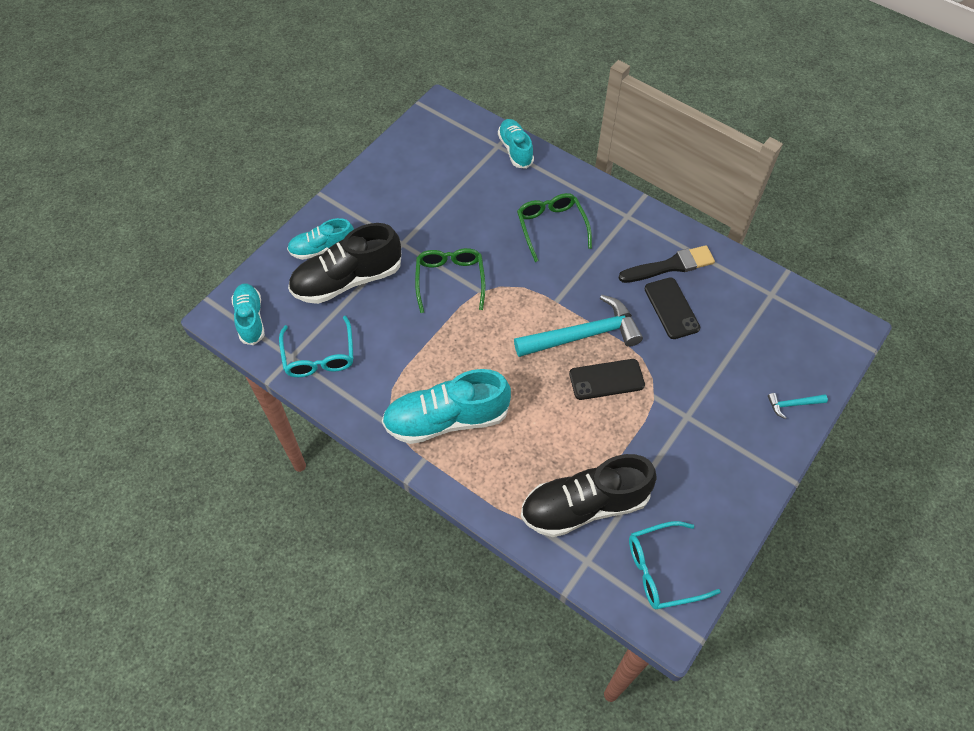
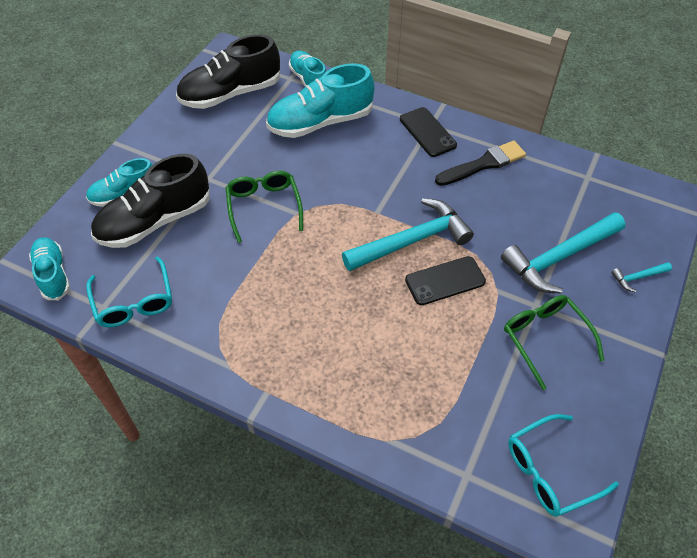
camera: 10 degrees left, 5 degrees down
turquoise shoe [382,369,511,444] -> turquoise shoe moved to [266,63,375,138]
green glasses [517,193,592,262] -> green glasses moved to [504,295,604,390]
black shoe [521,454,657,537] -> black shoe moved to [176,34,280,109]
black phone [645,277,700,339] -> black phone moved to [400,107,457,157]
none -> turquoise hammer [501,212,625,293]

